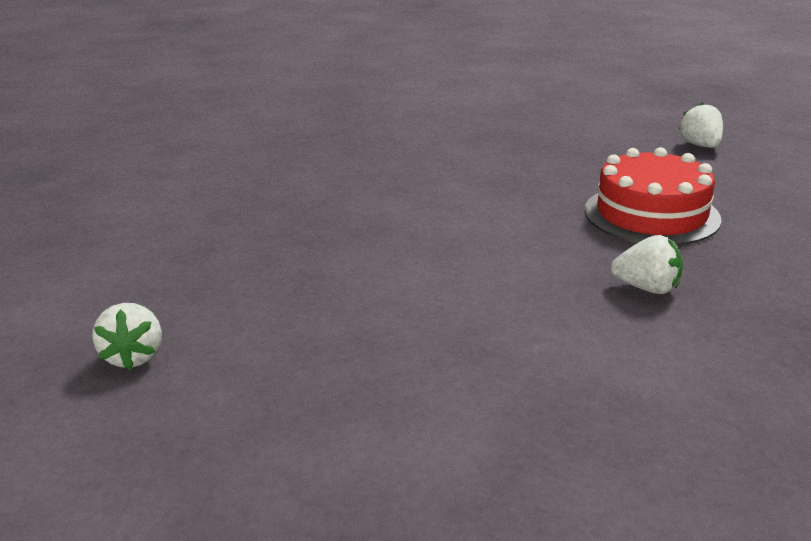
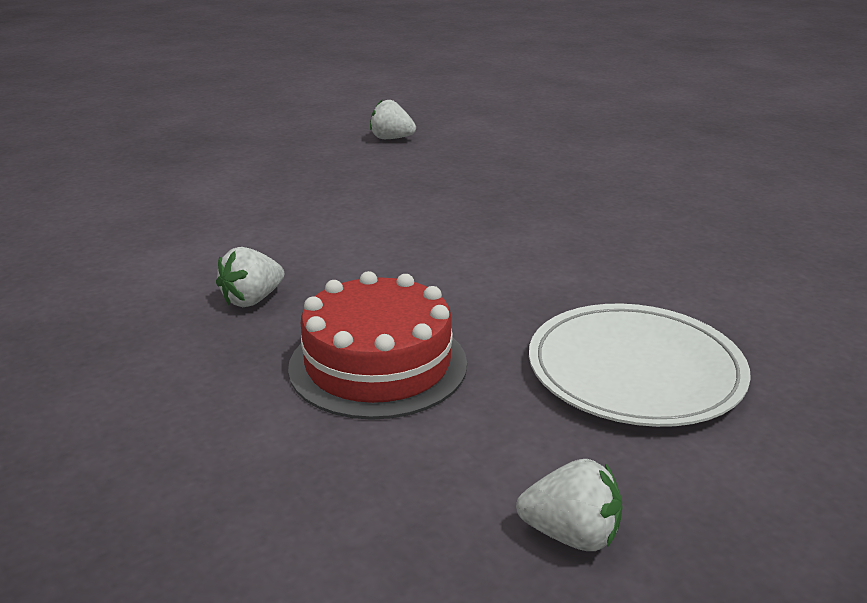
camera: 115 degrees right, 0 degrees up
none -> white plate [529,304,751,427]

